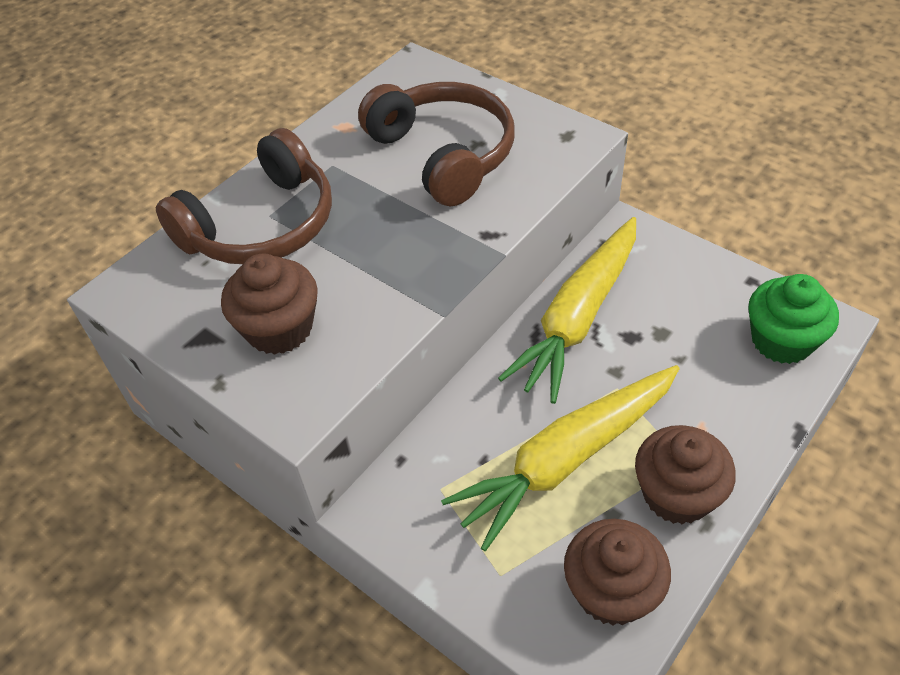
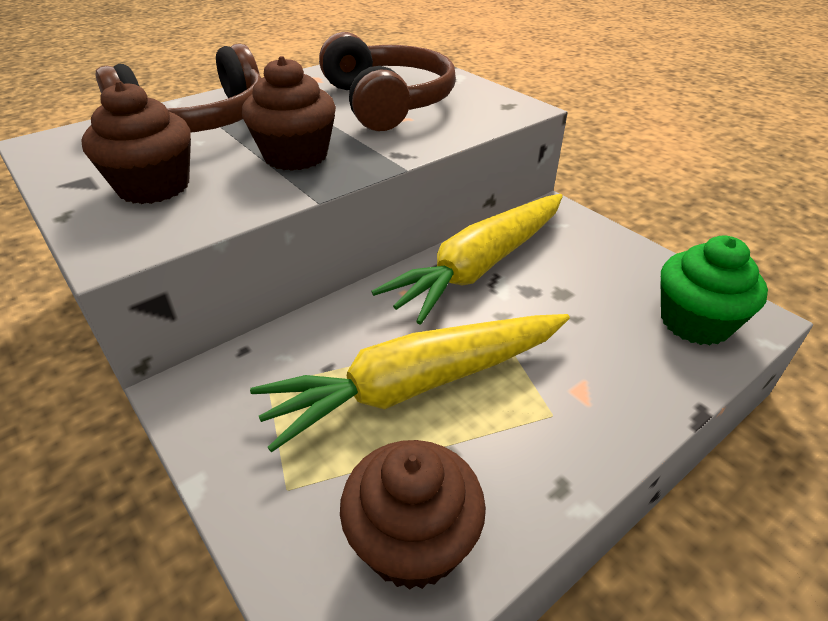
camera: 10 degrees right, 10 degrees down
brown cupcake [635,425,736,525] -> brown cupcake moved to [242,56,336,171]

